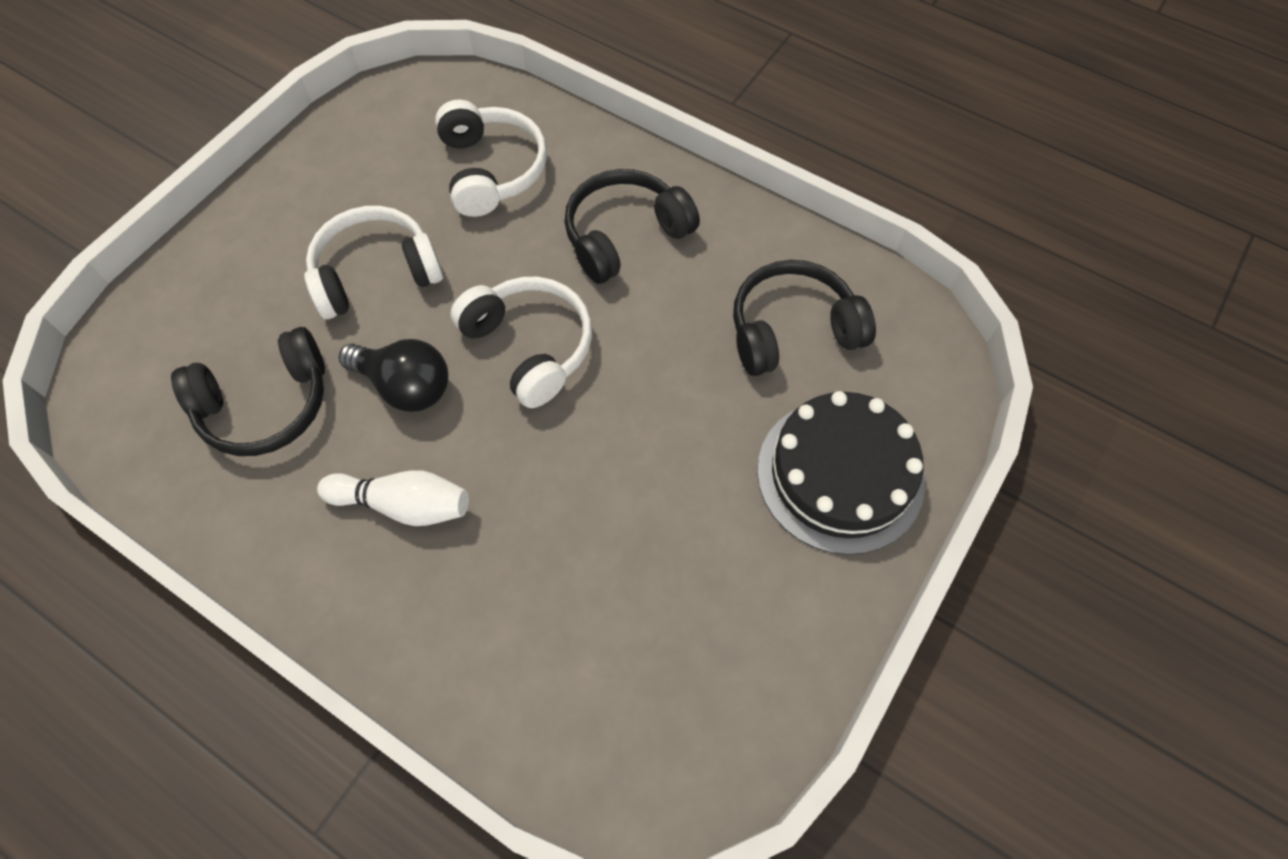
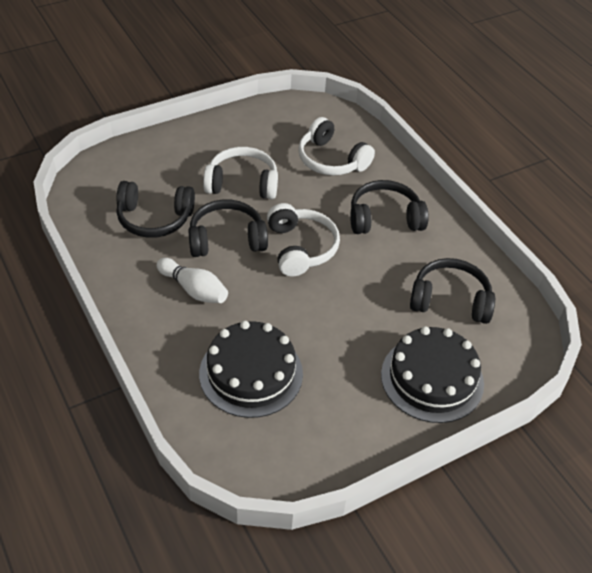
camera: 25 degrees right, 15 degrees down
black light bulb [339,339,448,412] -> black headphones [188,199,268,257]
white headphones [435,100,547,217] -> white headphones turned 120 degrees clockwise [298,117,375,176]
none -> black cake [199,321,303,418]

